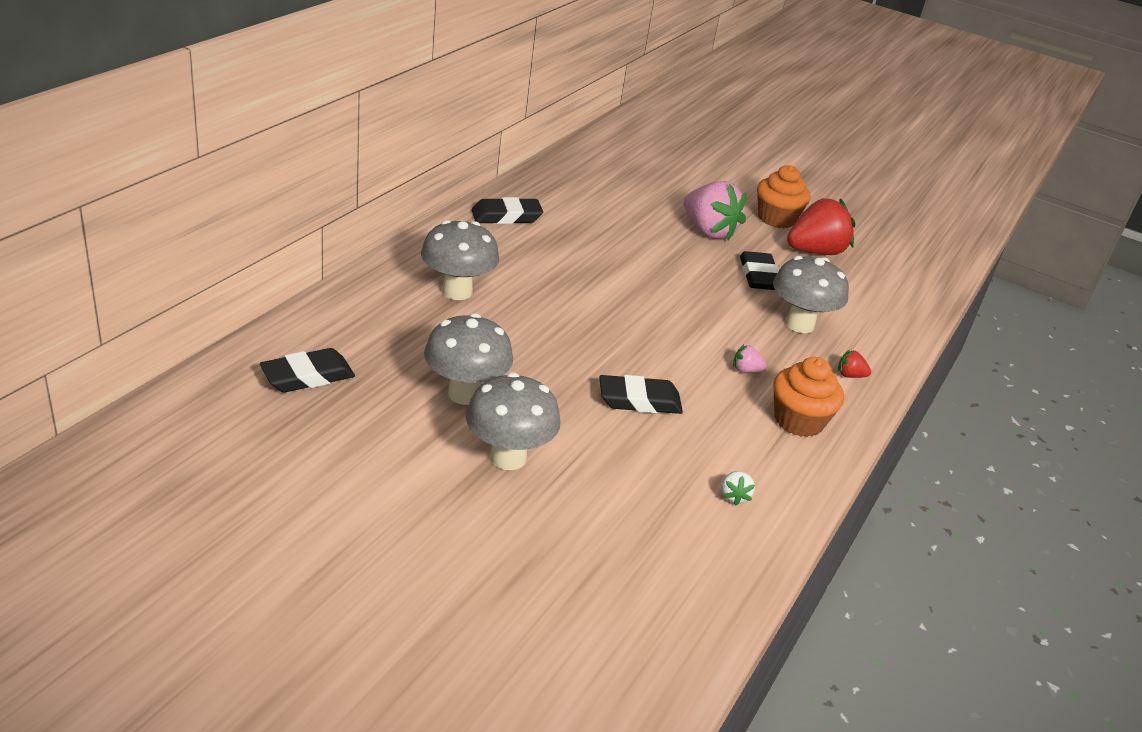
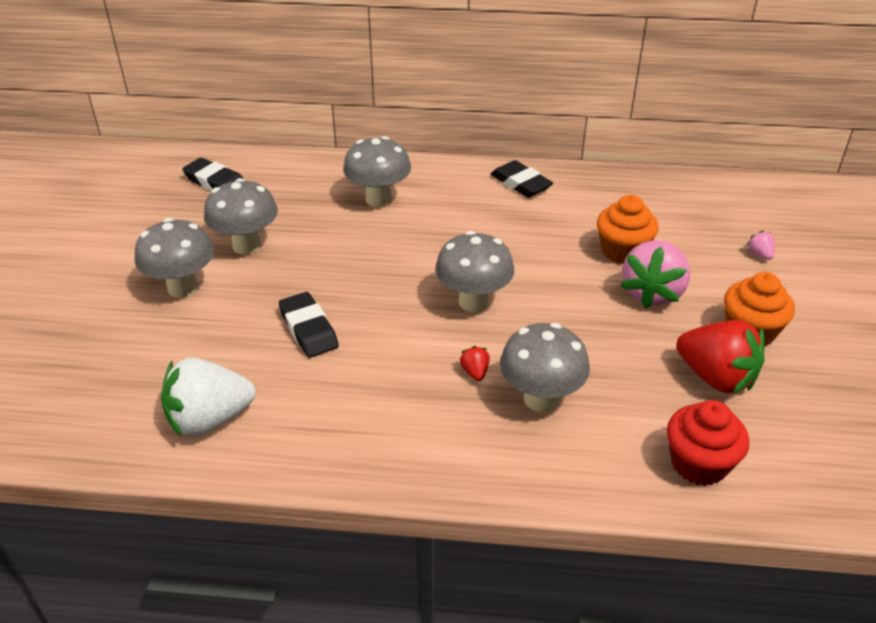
camera: 70 degrees right, 5 degrees up
white strawberry [721,471,755,506] -> white strawberry [161,358,256,437], size x2.41
pink strawberry [733,344,767,373] -> pink strawberry moved to [746,230,775,260]
black eraser [740,251,779,290] -> none
orange cupcake [773,357,844,437] -> orange cupcake moved to [597,195,659,264]
red strawberry [838,350,871,378] -> red strawberry moved to [460,346,490,381]
none -> grey mushroom [435,231,514,312]
none -> red cupcake [667,400,749,486]

